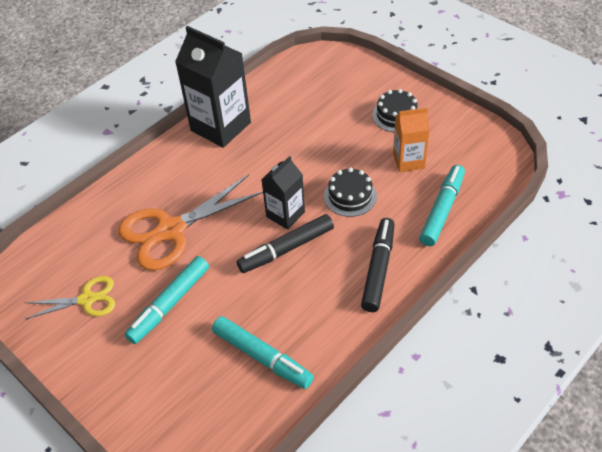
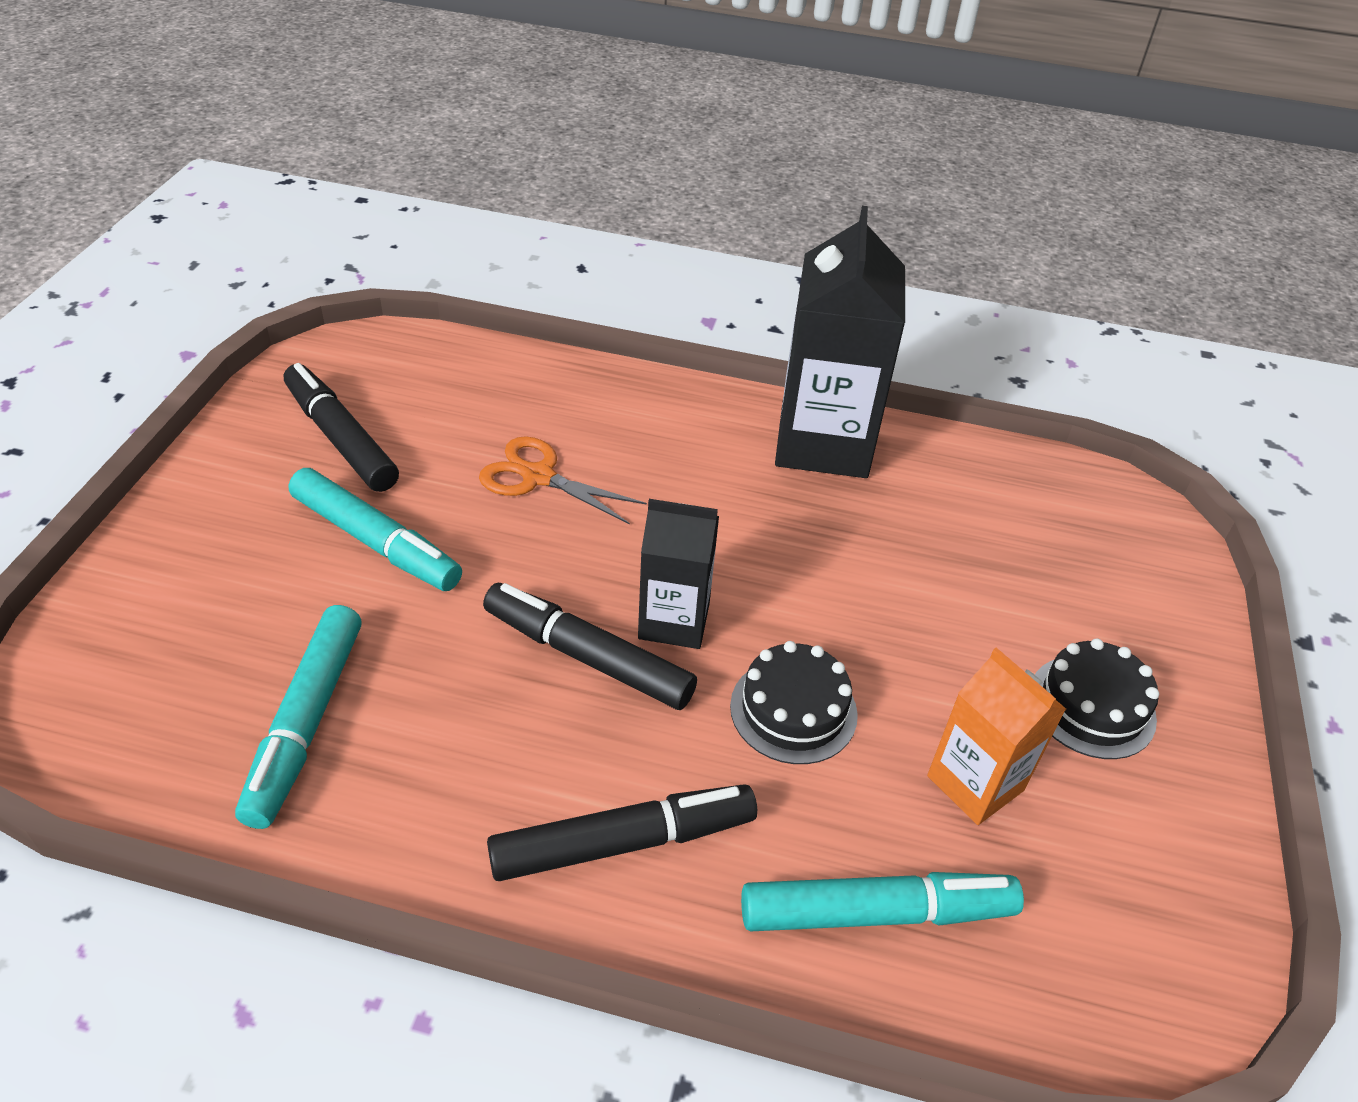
camera: 55 degrees right, 5 degrees down
yellow scissors [25,276,115,319] -> black marker [284,363,399,492]
orange scissors [118,174,263,270] -> orange scissors [479,436,647,525], size x0.56
turquoise marker [125,256,209,344] -> turquoise marker turned 150 degrees counterclockwise [288,468,462,591]

